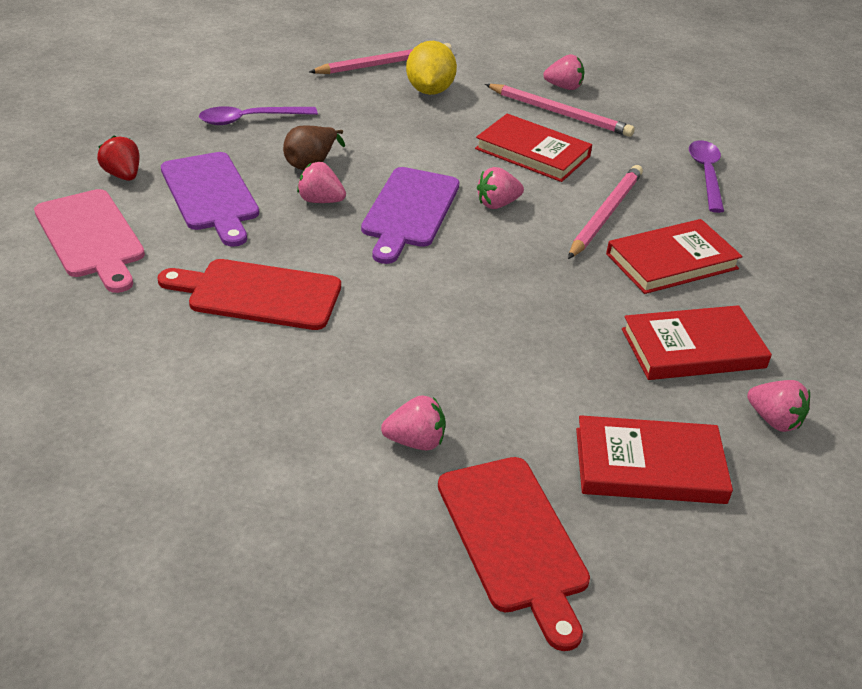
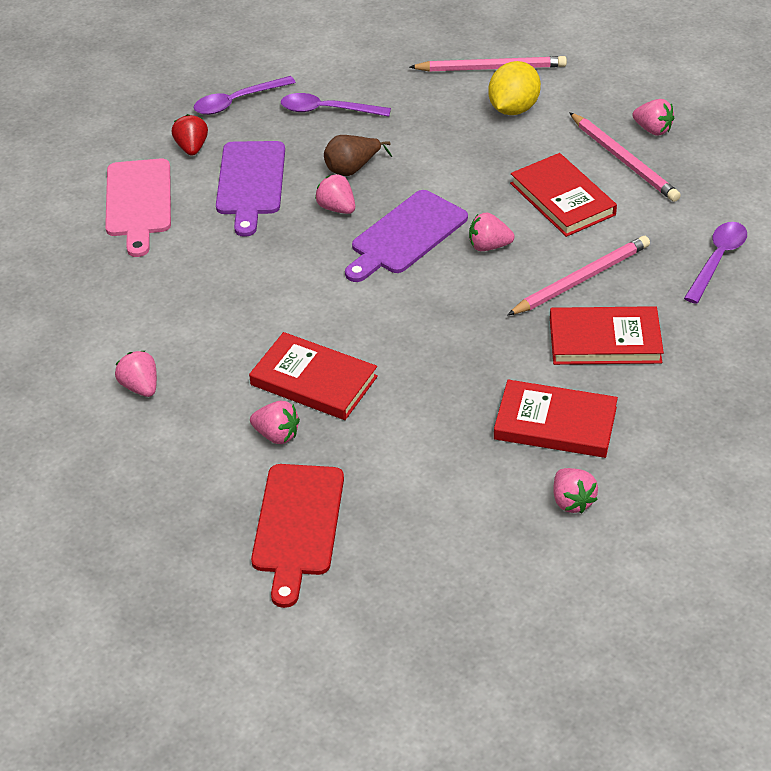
camera: 30 degrees right, 5 degrees up
red cutting board [157,259,341,330] -> none
red book [576,415,733,504] -> red book moved to [249,332,378,420]
none -> pink strawberry [115,351,157,397]
none -> purple spoon [194,76,296,115]

